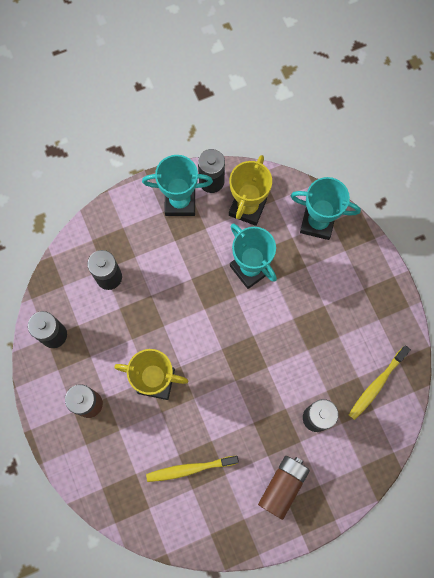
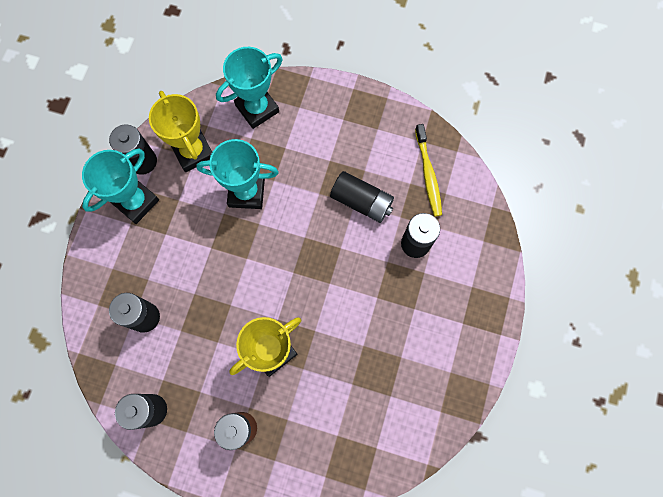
camera: 50 degrees left, 0 degrees up
yellow toothbrush [146,456,239,482] -> none
brown battery [258,456,310,520] -> none
none -> black battery [330,171,394,223]

